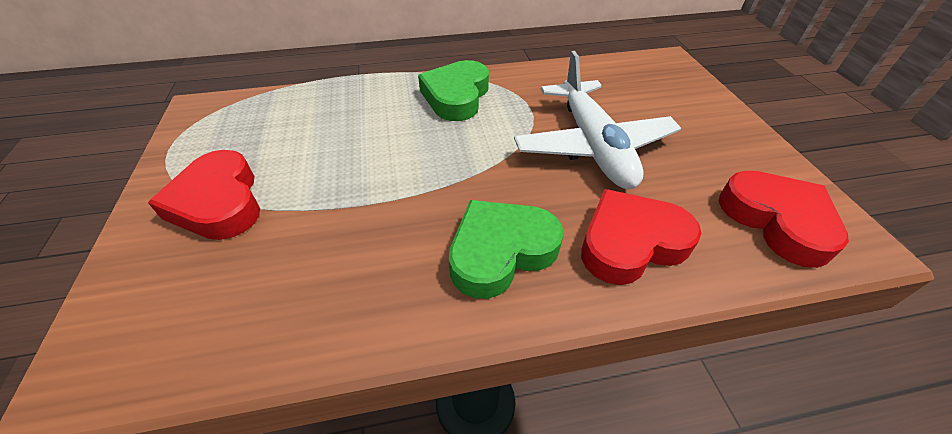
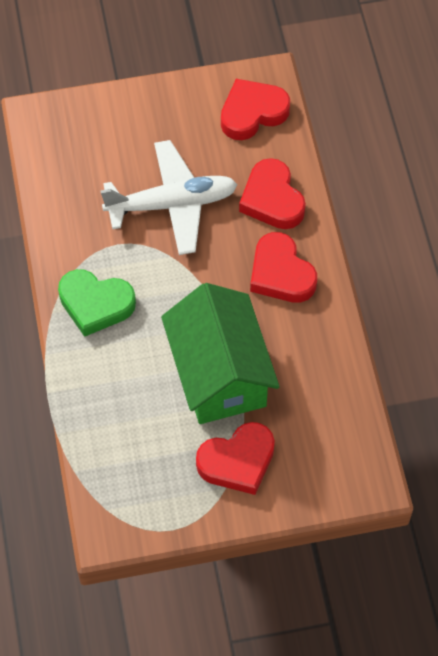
camera: 90 degrees left, 15 degrees up
green heart [449,200,564,299] -> red heart [250,232,317,303]
none -> green house [161,283,280,424]

